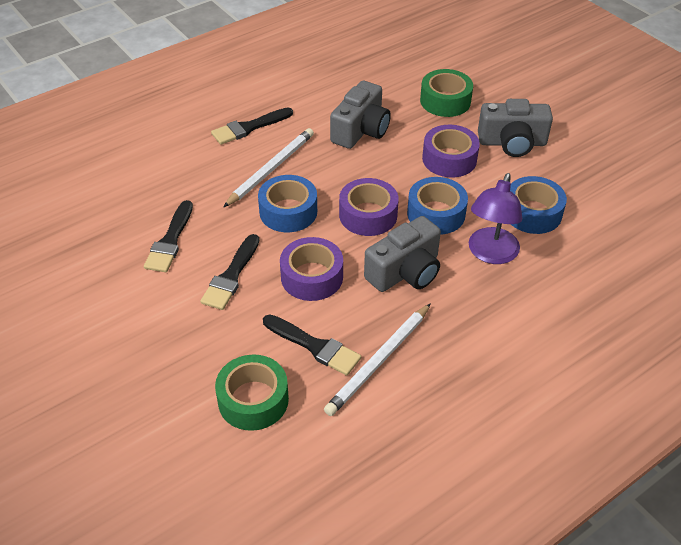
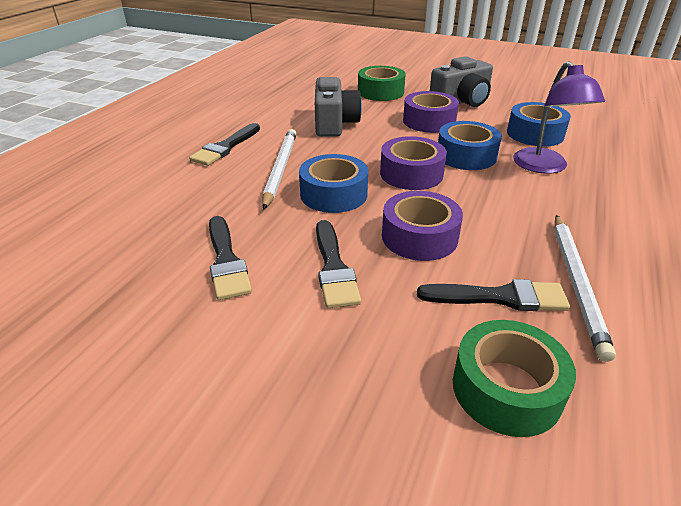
camera: 30 degrees left, 10 degrees down
grey camera [364,216,441,292] -> none

